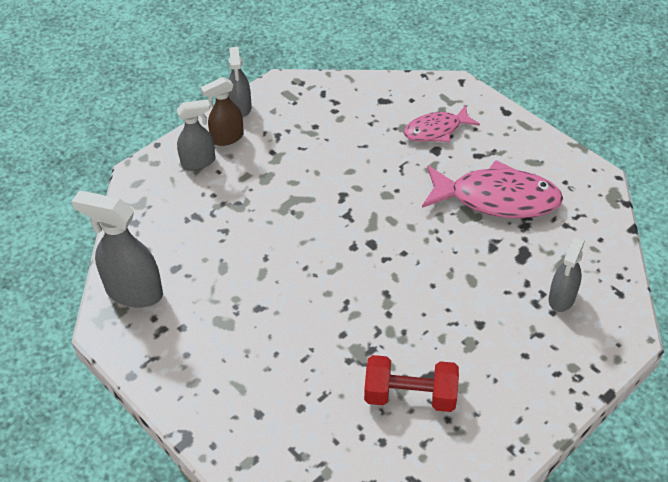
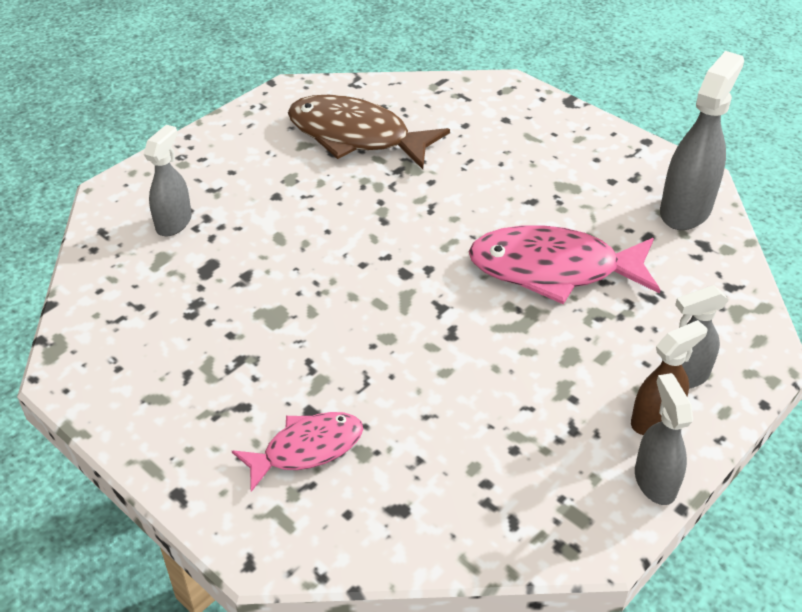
camera: 175 degrees right, 5 degrees down
grey spray bottle [71,191,163,308] -> grey spray bottle turned 75 degrees counterclockwise [660,51,744,230]
red dumbbell [364,355,459,412] -> brown fish [288,95,450,169]
pink fish [422,160,563,218] -> pink fish moved to [468,225,660,304]

